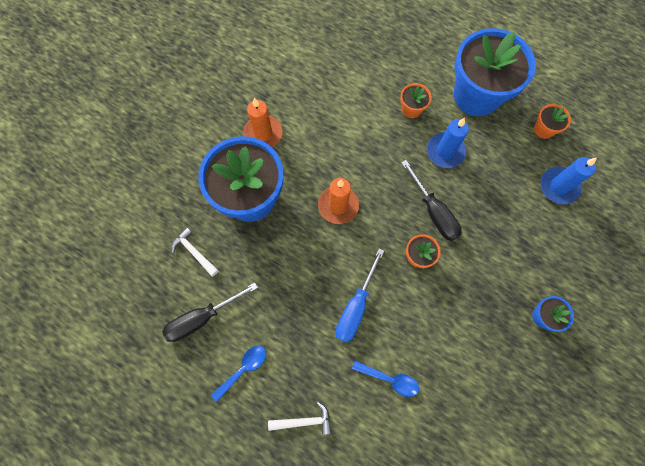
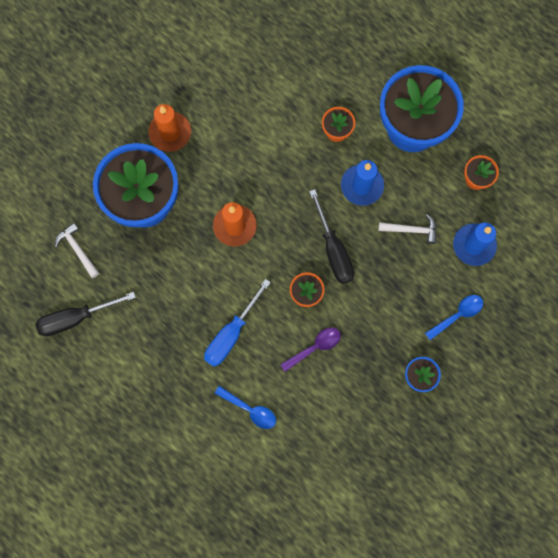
camera: 10 degrees right, 5 degrees up
blue spoon [211,346,266,402] -> blue spoon moved to [425,295,483,340]
white hammer [268,402,332,435] -> white hammer moved to [378,214,436,244]
none -> purple spoon [280,328,341,372]

